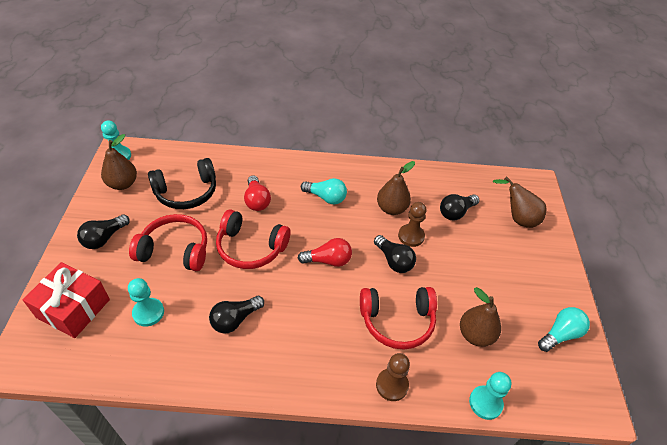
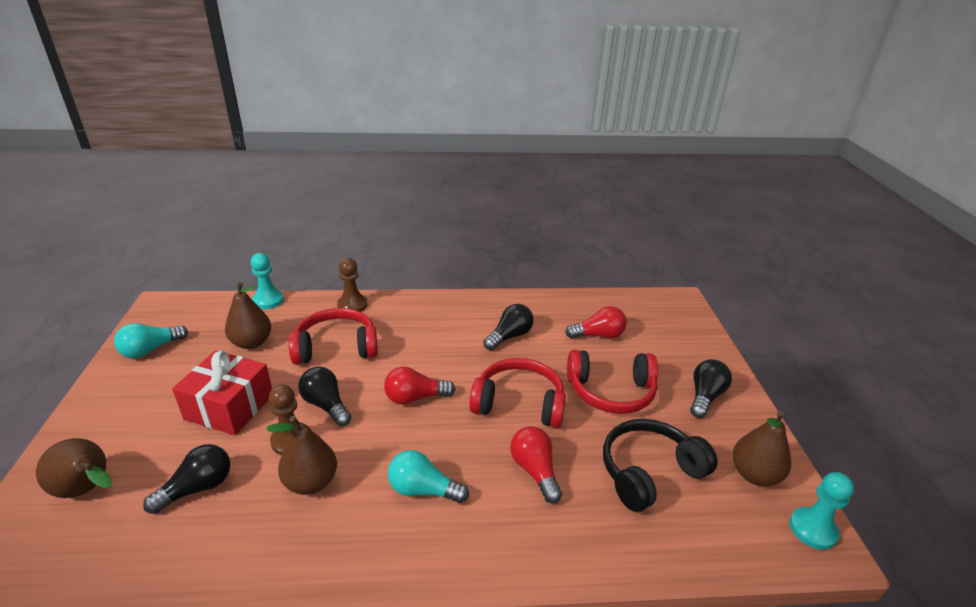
camera: 175 degrees right, 15 degrees down
red gift [23,262,110,338] -> red gift moved to [172,350,272,435]
turquoise pawn [128,278,164,327] -> red light bulb [565,306,627,339]

